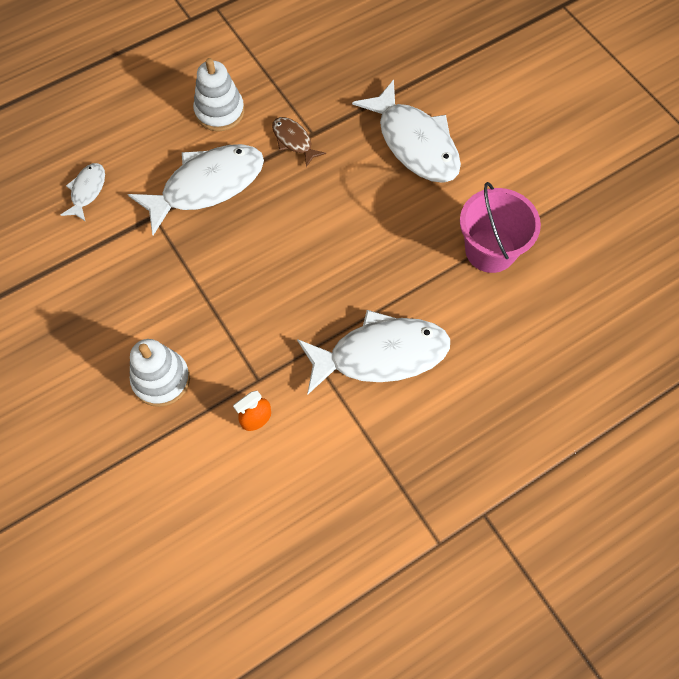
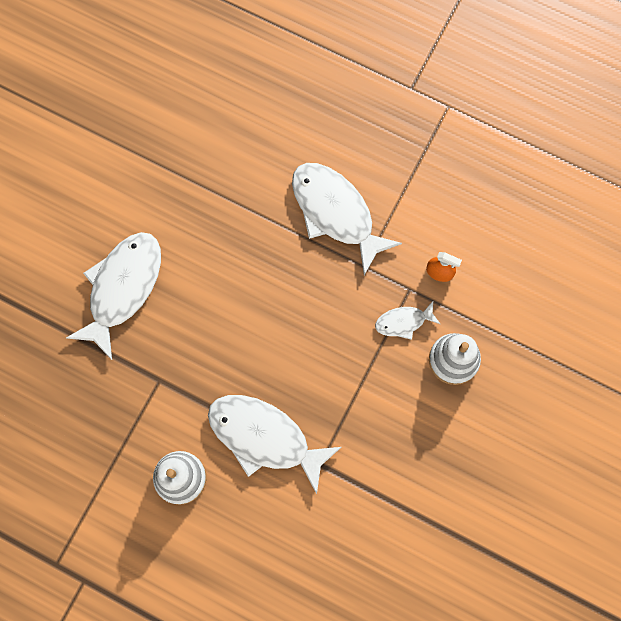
camera: 120 degrees left, 10 degrees up
white fish [61,163,105,222] -> white fish moved to [375,301,440,340]
brown fish [272,117,326,167] -> none
pink bucket [460,182,541,273] -> none

